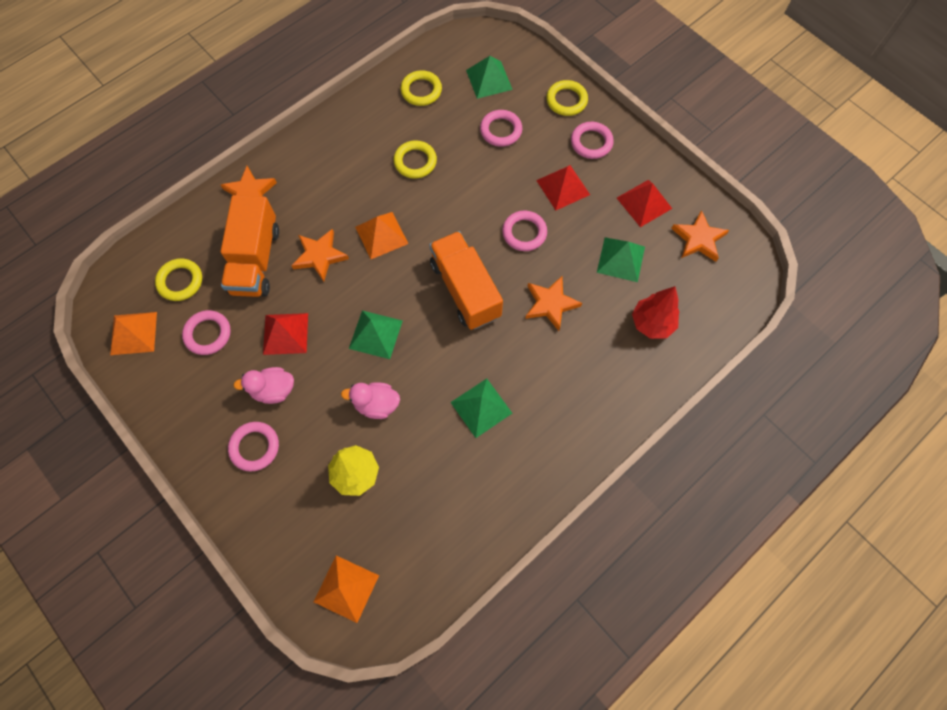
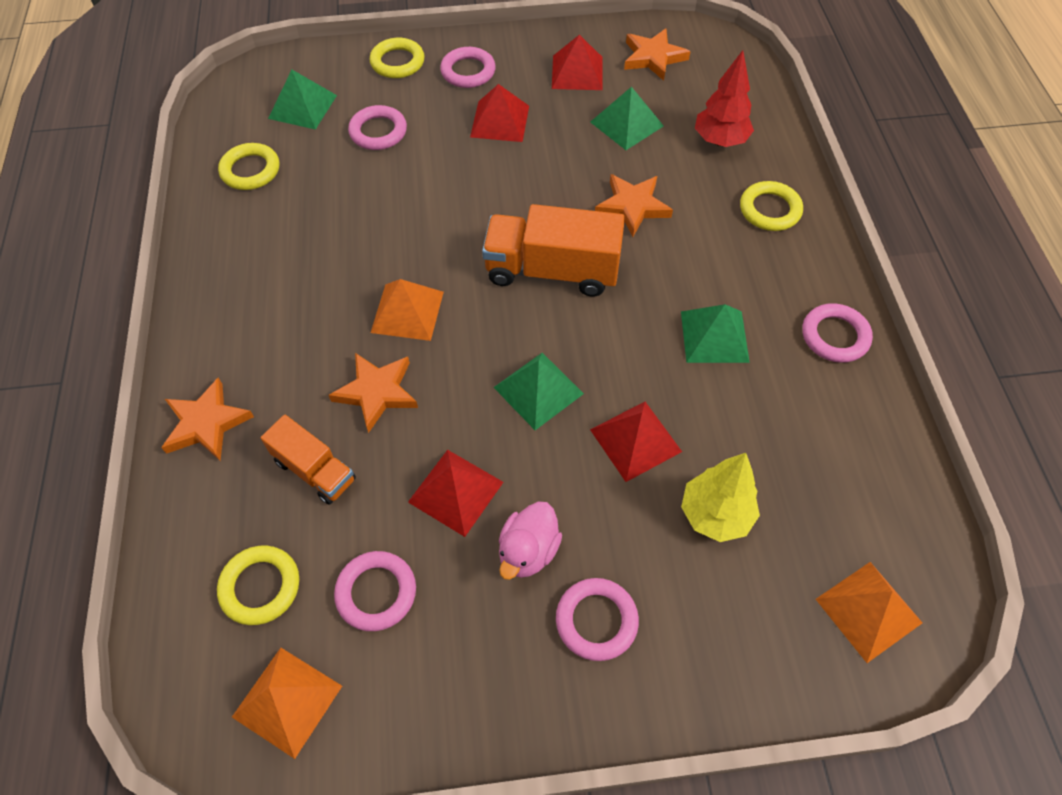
camera: 55 degrees left, 10 degrees down
orange truck [221,195,279,297] -> orange truck [261,415,356,505], size x0.59
pink duck [341,382,400,419] -> red pyramid [590,402,682,482]
yellow ring [394,140,437,179] -> yellow ring moved to [740,181,803,231]
pink ring [502,211,547,251] -> pink ring moved to [802,303,873,363]

